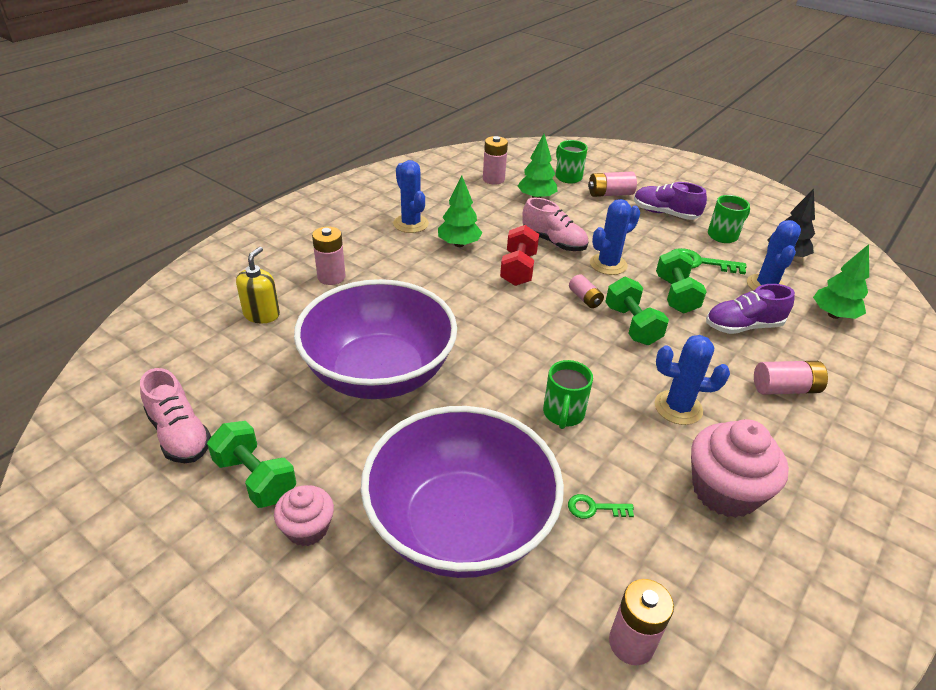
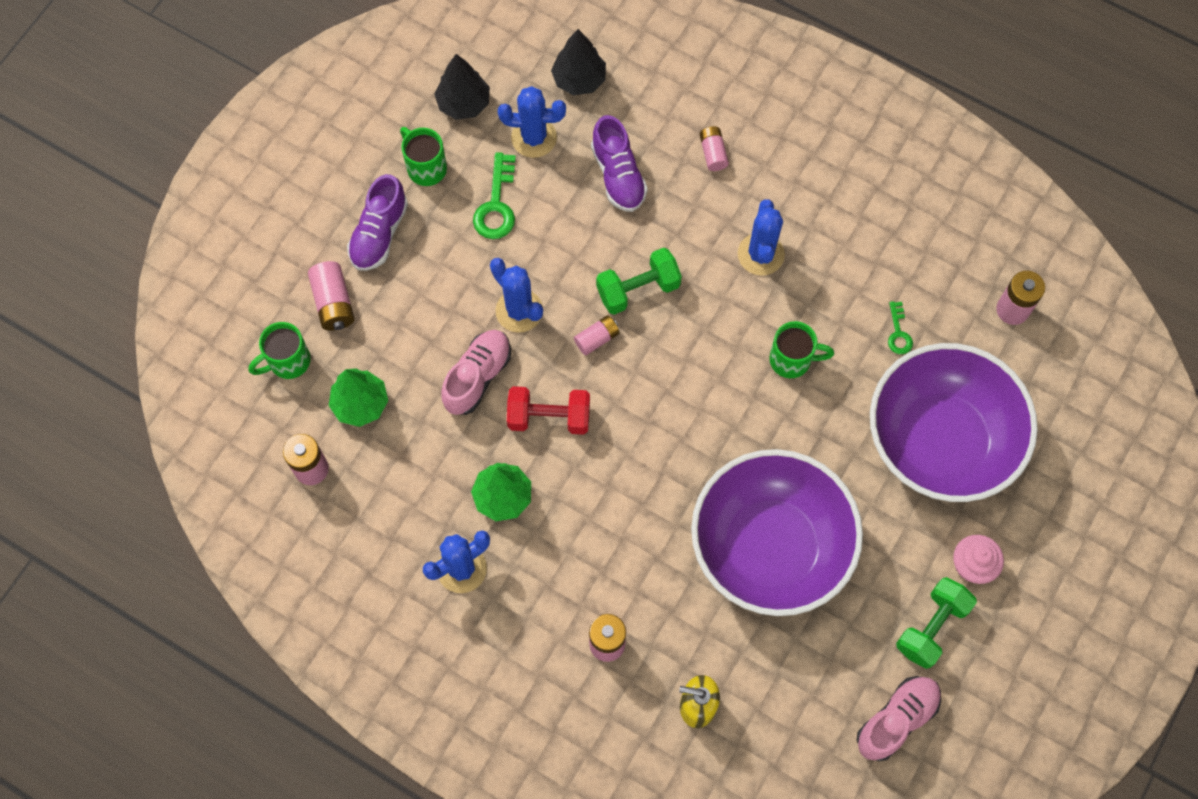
camera: 95 degrees left, 30 degrees up
green dumbbell [656,249,707,314] -> none
pink cupcake [691,419,789,518] -> none
pink battery [754,361,828,395] -> pink battery [700,126,729,171], size x0.66
green tree [813,244,869,319] -> black tree [551,29,606,95]

